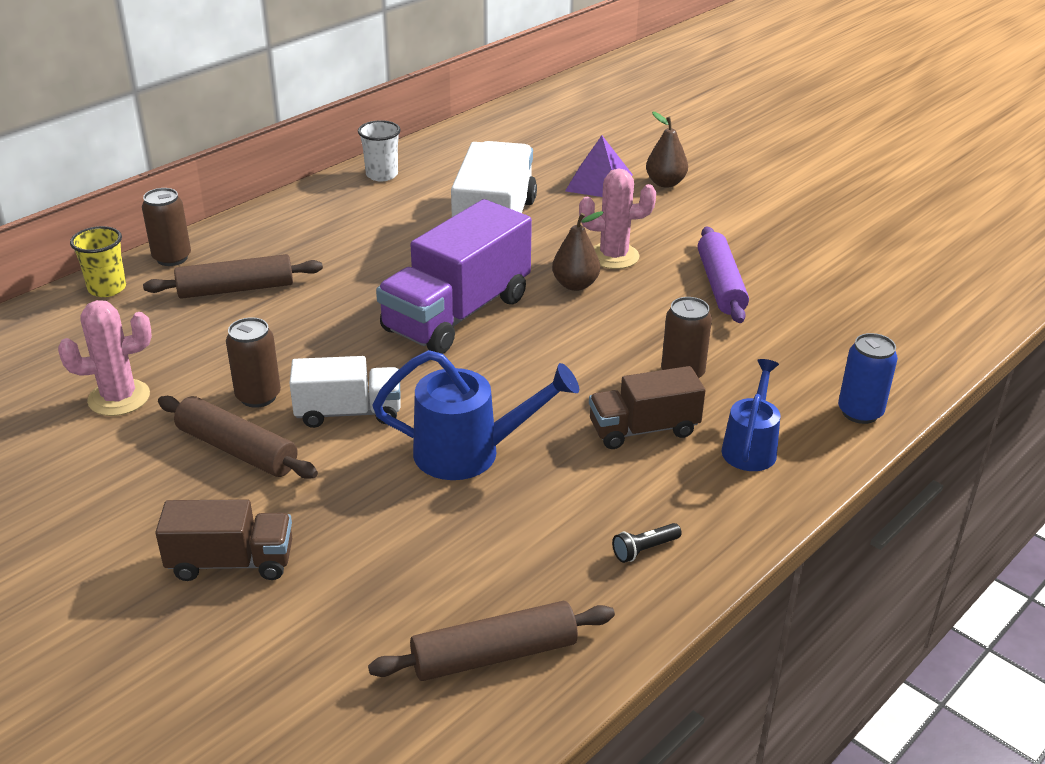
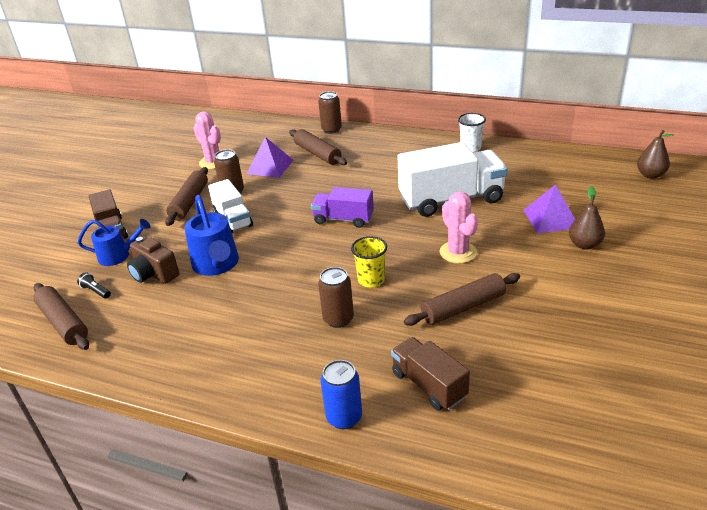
camera: 70 degrees right, 0 degrees up
yellow cup [70,226,126,297] -> yellow cup moved to [351,236,387,288]
purple truck [376,199,532,354] -> purple truck [311,187,374,228], size x0.57
brown pear [552,211,604,291] -> brown pear moved to [637,130,674,179]
brown truck [589,366,706,449] -> brown truck moved to [391,337,470,411]
black flashlight [612,523,682,563] -> black flashlight moved to [77,272,111,299]
purple rolling pin [698,226,749,323] -> brown rolling pin [404,273,520,326]
blue watering can [722,359,780,471] -> blue watering can moved to [78,219,150,266]
none -> brown camera [127,236,179,284]
none -> purple pyramid [247,137,293,178]

